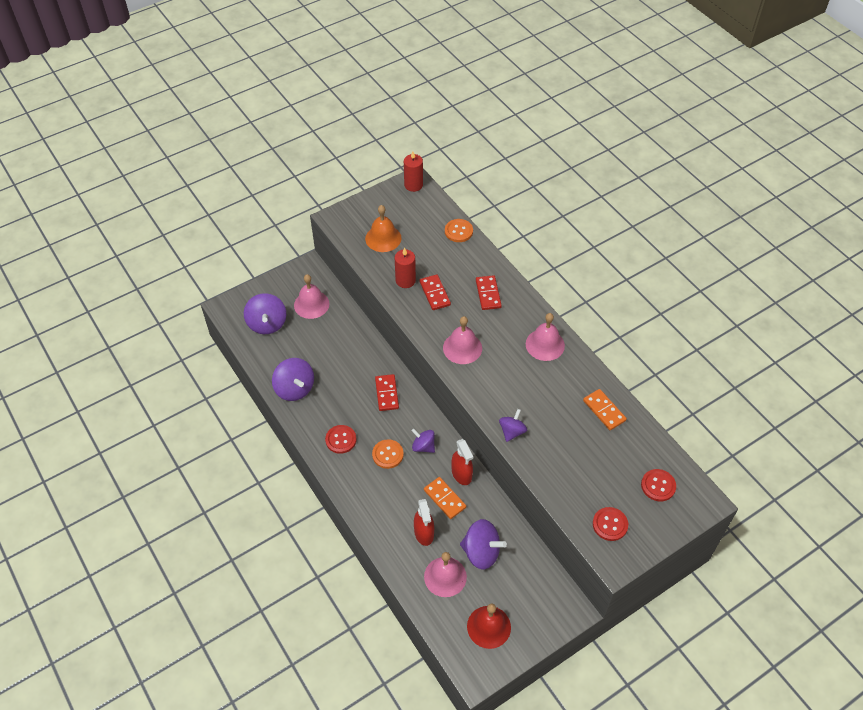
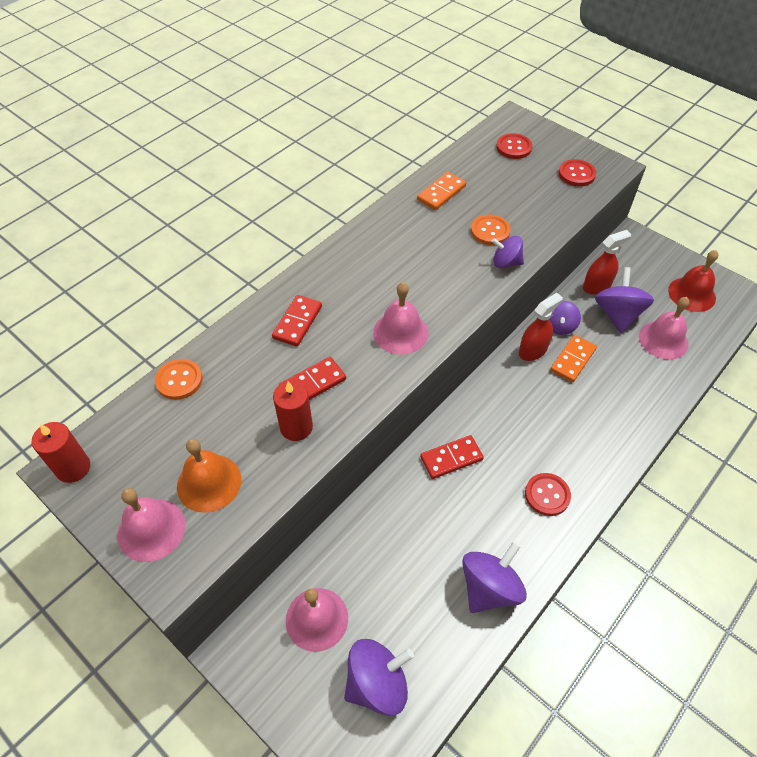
camera: 105 degrees left, 0 degrees up
orange button [372,439,404,469] -> orange button moved to [471,215,511,245]
purple spinning top [411,428,435,453] -> purple spinning top moved to [549,301,581,335]
red spray bottle [414,499,434,546] -> red spray bottle moved to [583,230,631,295]
red domino [476,275,502,310] -> red domino turned 45 degrees counterclockwise [272,295,322,347]
pink bell [526,313,565,361] -> pink bell moved to [118,488,186,562]

